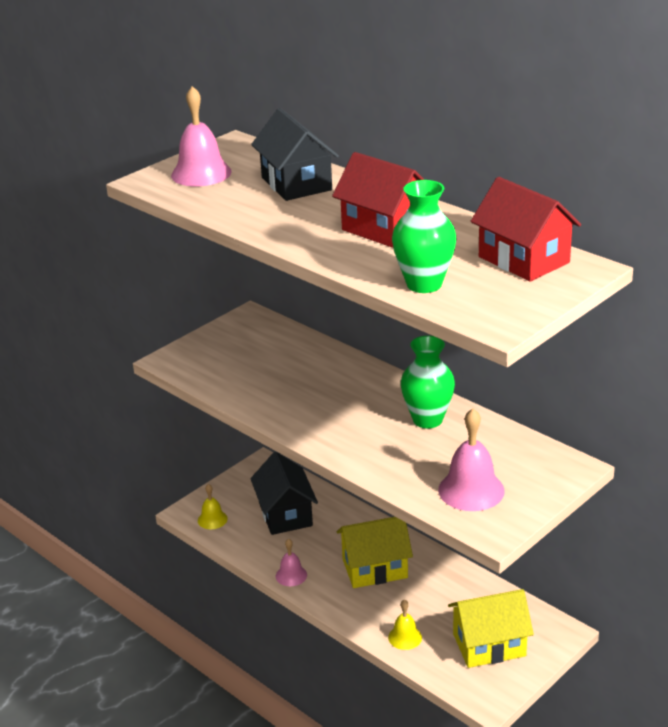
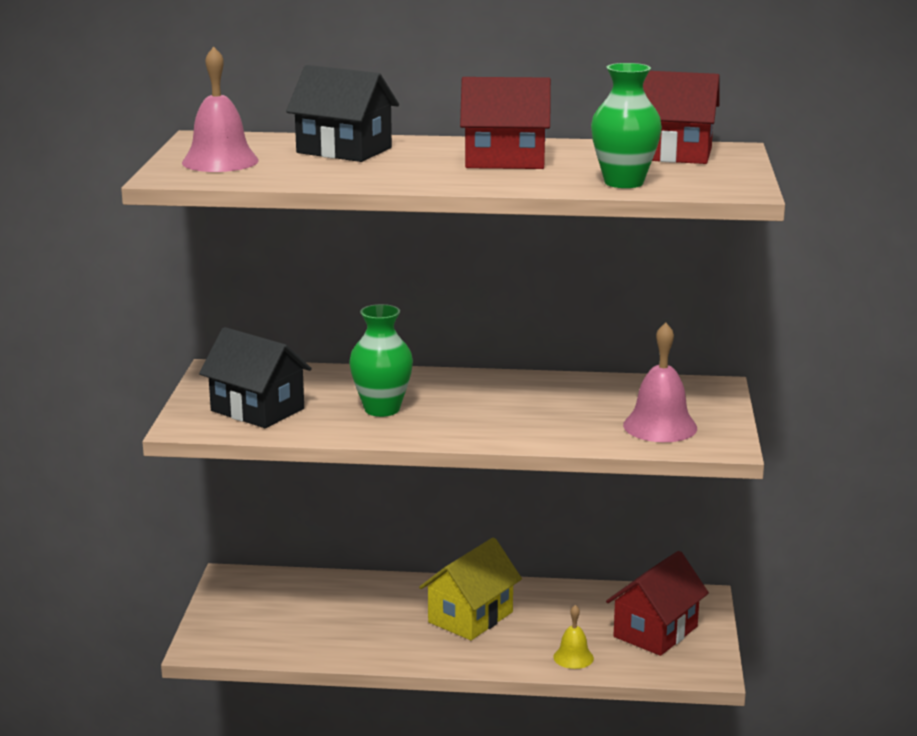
camera: 40 degrees left, 10 degrees down
yellow bell [198,484,228,529] -> none
black house [250,452,318,535] -> black house moved to [199,327,312,428]
pink bell [276,539,307,586] -> none
green vase [401,336,455,428] -> green vase moved to [349,304,413,417]
yellow house [448,589,534,668] -> red house [606,551,709,656]

